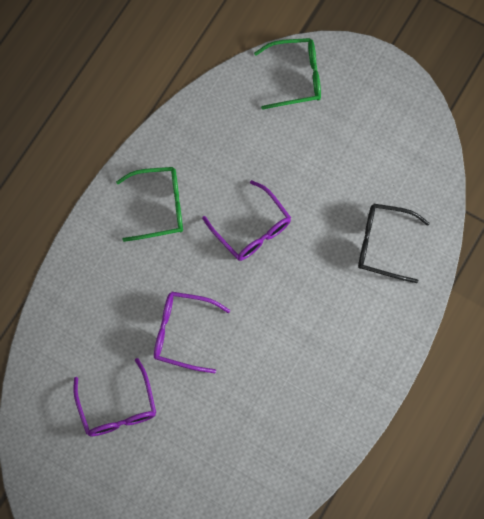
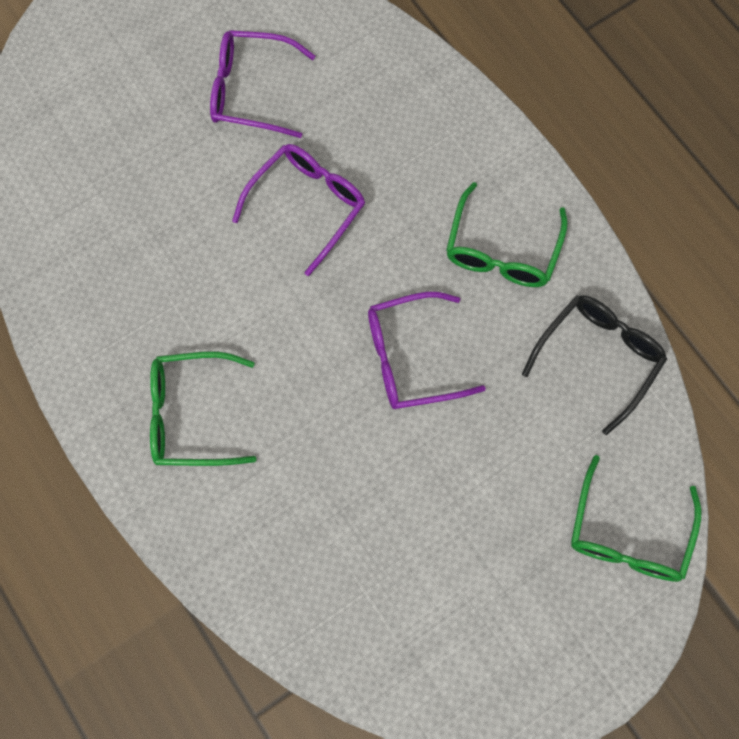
camera: 115 degrees right, 0 degrees up
black glasses [358,204,430,283] -> black glasses moved to [522,295,667,435]
none -> green glasses [150,351,257,466]

